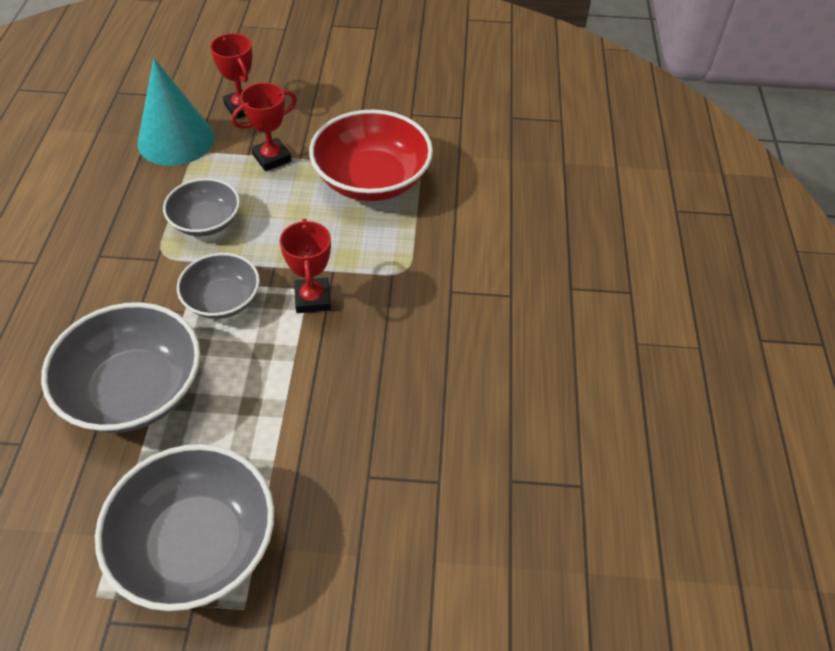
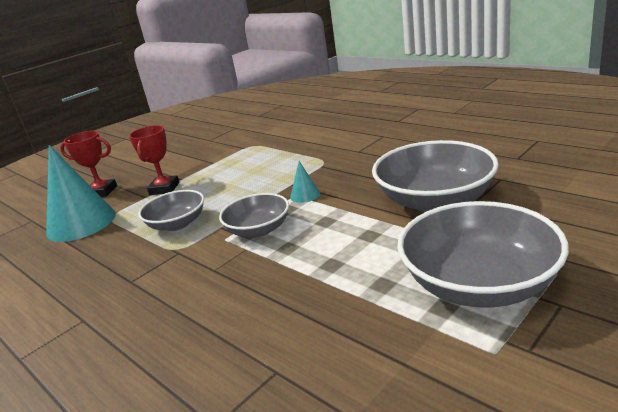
camera: 45 degrees left, 25 degrees down
grey bowl [41,302,200,433] -> grey bowl moved to [372,140,499,212]
red trophy [279,219,331,313] -> turquoise cone [290,161,320,203]
red bowl [309,110,433,201] -> none

